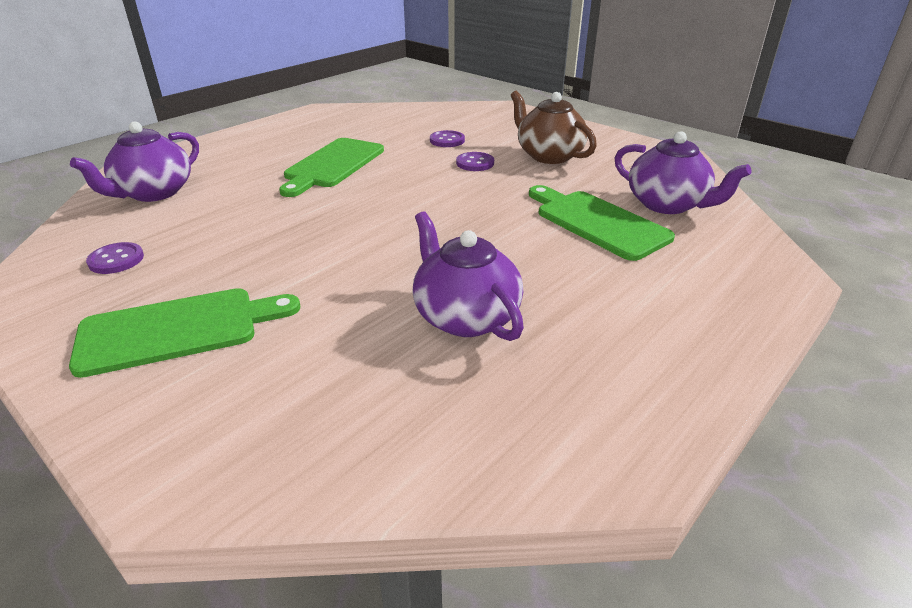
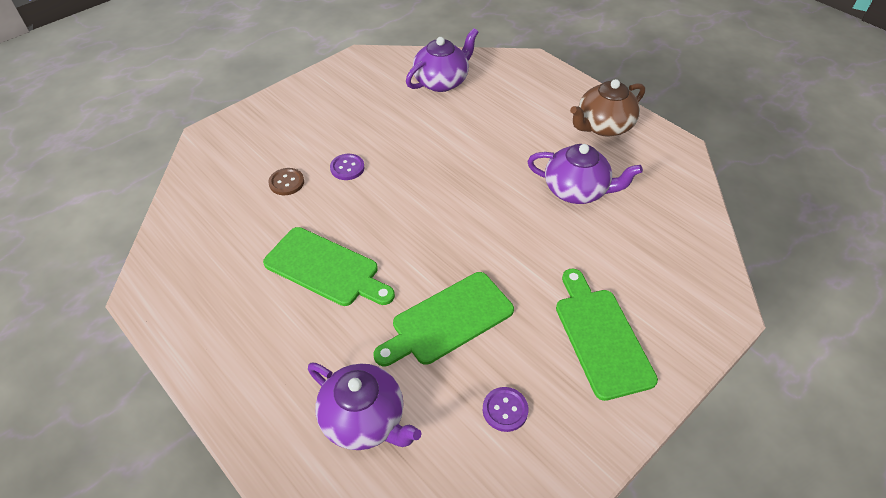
camera: 85 degrees left, 15 degrees up
purple teapot [412,211,524,341] -> purple teapot turned 135 degrees counterclockwise [527,144,643,204]
purple button [430,130,465,147] -> brown button [268,168,304,195]
brown teapot [510,91,597,164] -> brown teapot moved to [570,79,645,136]
green cutting board [529,185,675,261] -> green cutting board moved to [373,272,514,366]

